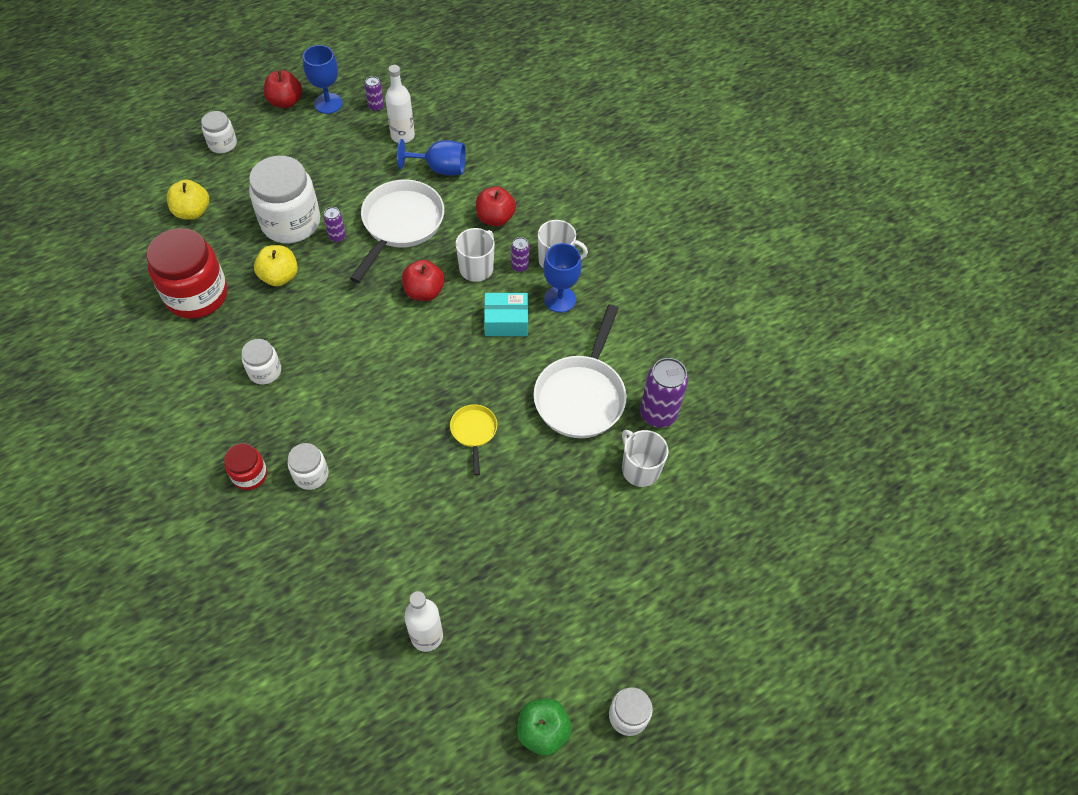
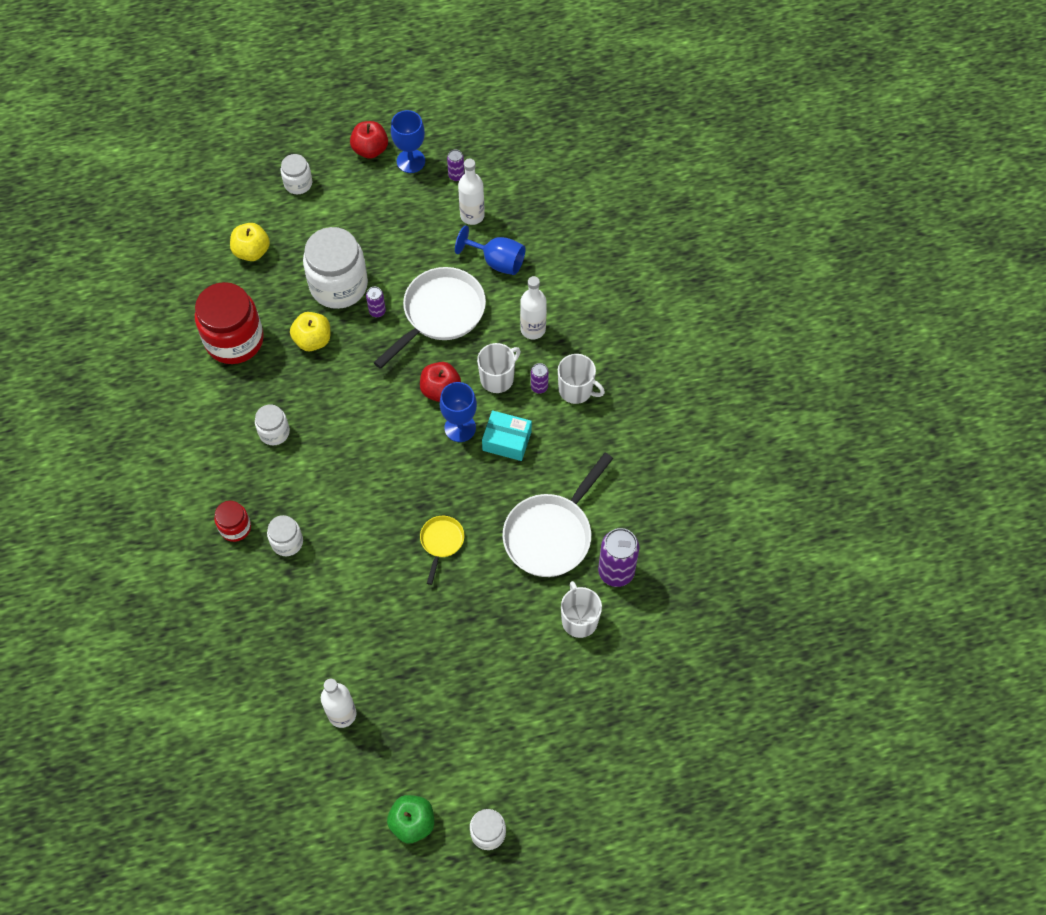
camera: 20 degrees right, 5 degrees up
red apple [476,186,516,226] -> white bottle [520,276,547,339]
blue goblet [543,243,582,313] -> blue goblet moved to [440,382,477,442]

